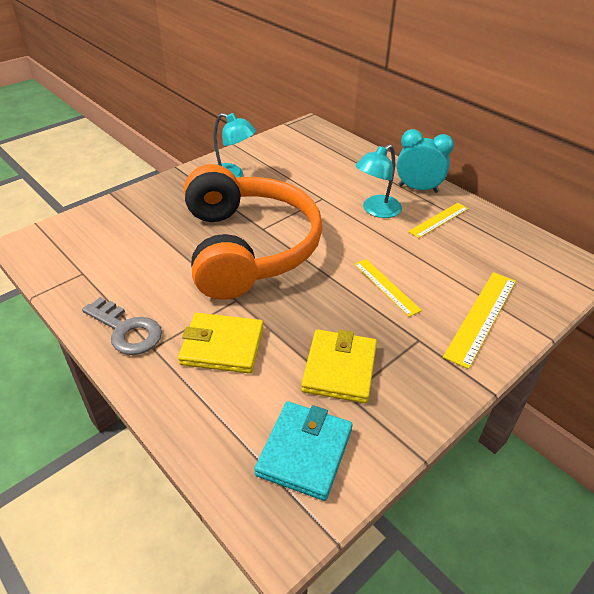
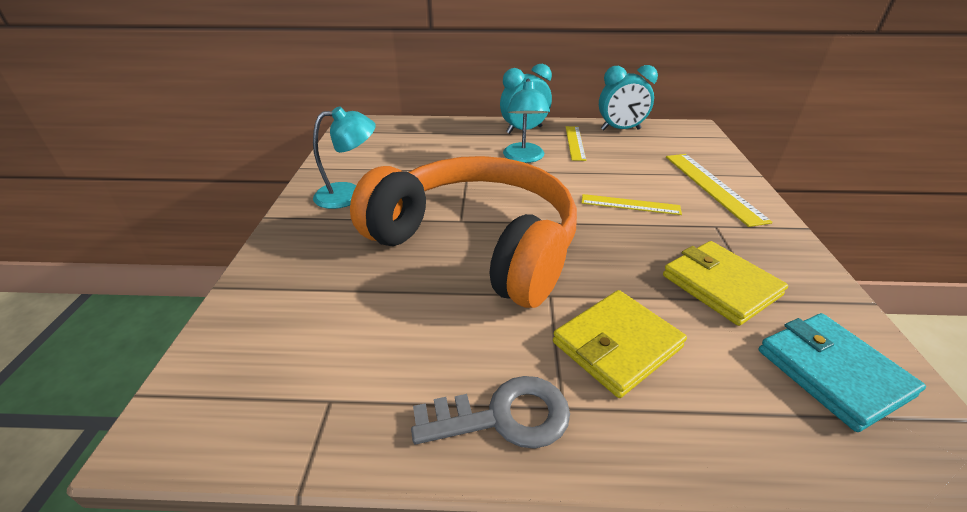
camera: 45 degrees left, 5 degrees down
none -> turquoise clock [599,65,658,130]

